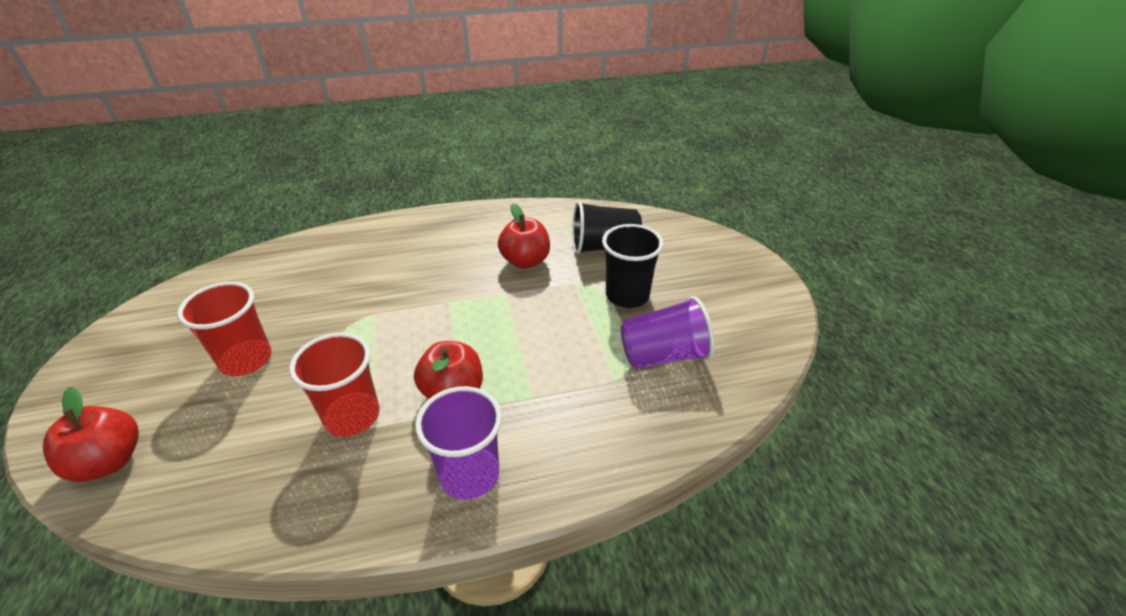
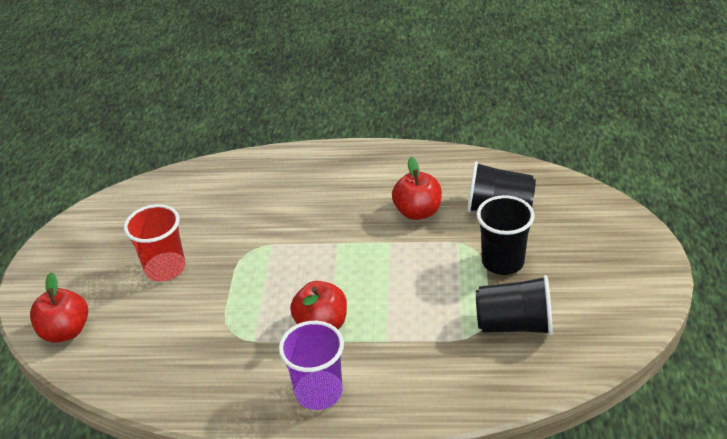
camera: 20 degrees right, 0 degrees up
red cup [289,333,380,437] -> none
purple cup [621,296,715,369] -> black cup [476,275,553,335]

